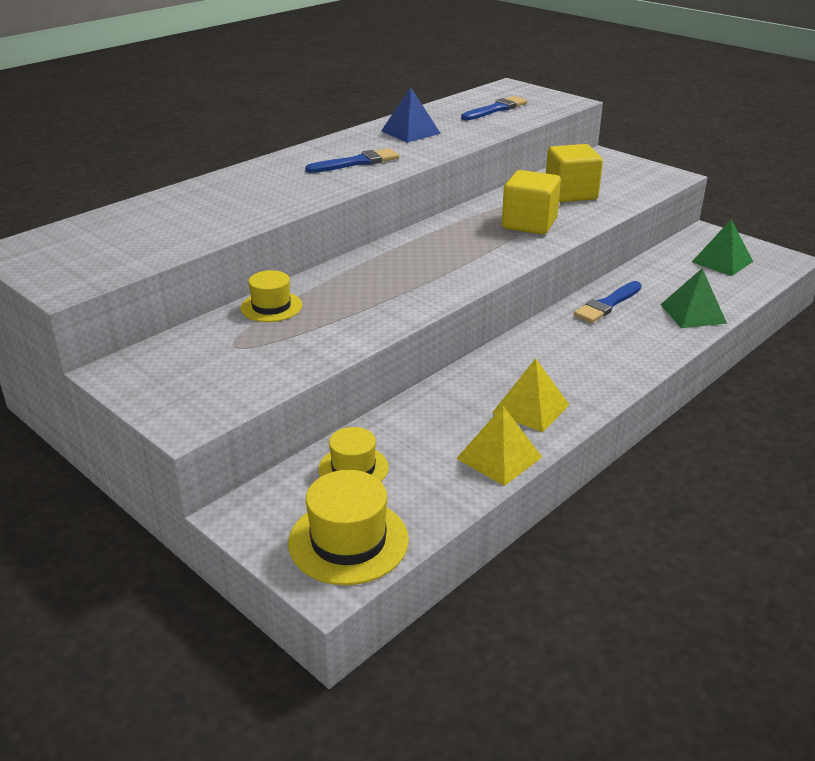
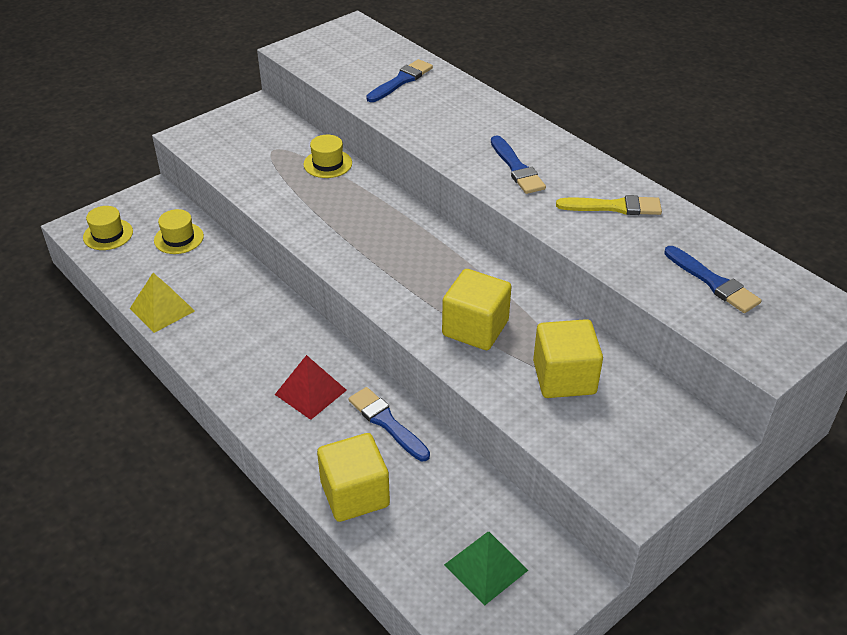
camera: 95 degrees right, 10 degrees up
yellow hat [288,470,409,585] -> yellow hat [83,206,133,250], size x0.64
blue pyramid [381,87,441,143] -> yellow brush [556,195,662,215]
yellow pyramid [492,358,569,433] -> none
green pyramid [660,268,727,328] -> yellow cube [317,433,390,522]
none -> red pyramid [275,355,347,420]
none -> blue brush [366,59,433,102]

